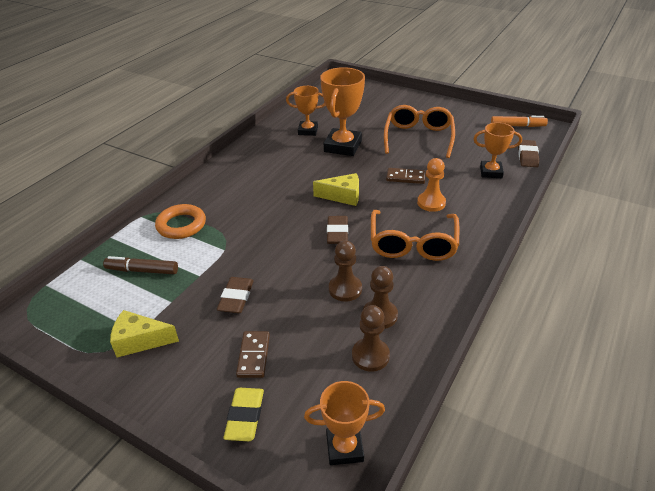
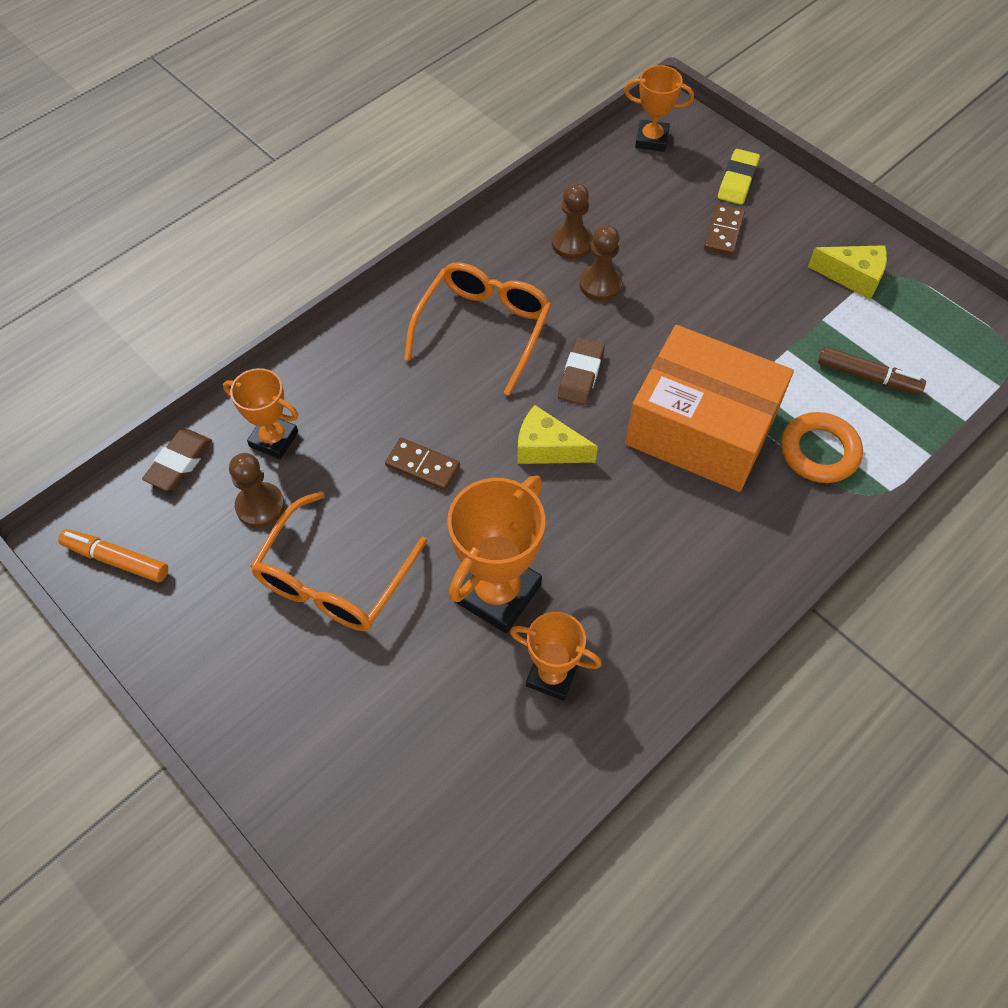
camera: 165 degrees left, 20 degrees up
brown eraser [217,277,254,313] -> none
brown pawn [352,305,390,372] -> brown pawn moved to [229,453,285,528]
orange pawn [417,158,446,212] -> none
none -> orange box [625,325,794,492]

